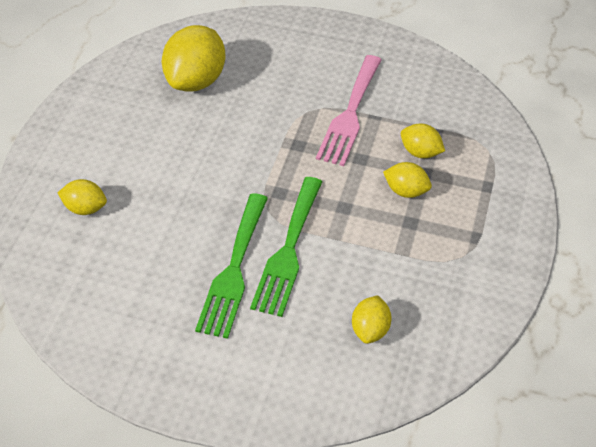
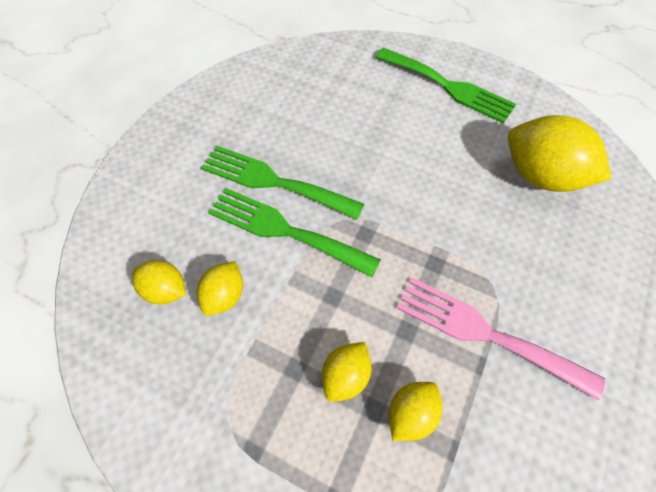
camera: 100 degrees right, 10 degrees up
yellow lemon [58,179,107,215] -> yellow lemon moved to [197,261,243,316]
none -> green fork [376,48,516,123]

